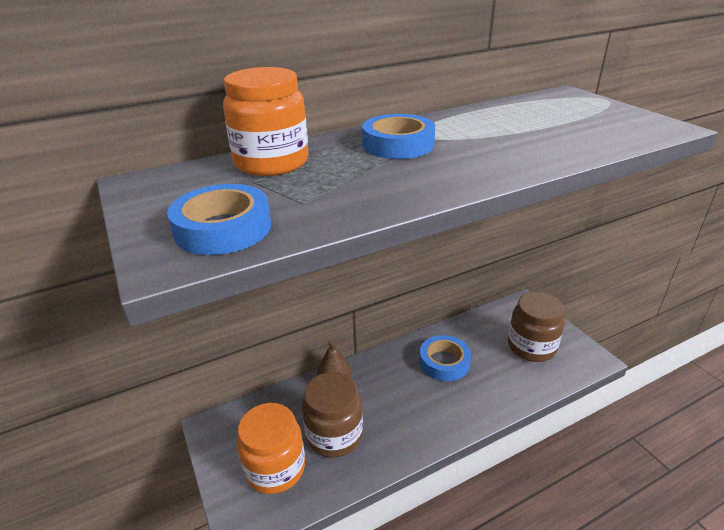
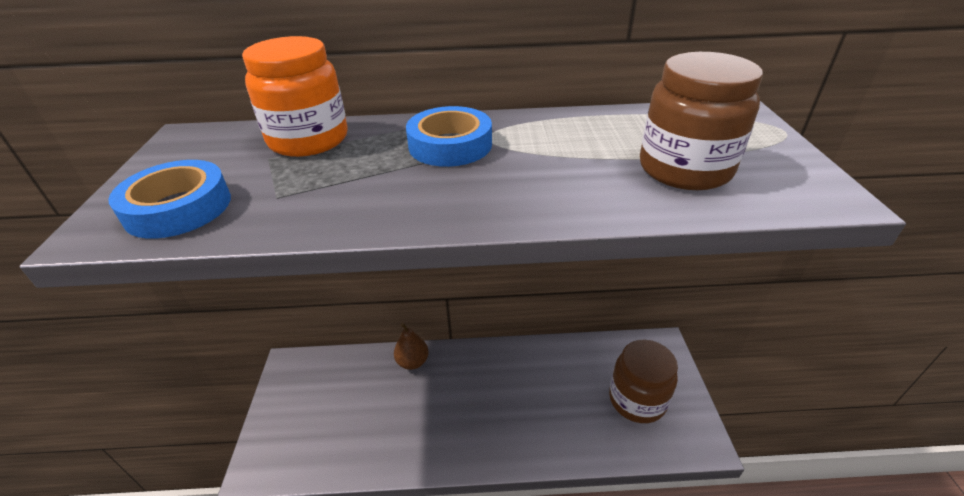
camera: 25 degrees right, 5 degrees up
orange jar [237,403,305,494] -> none
brown jar [302,372,363,458] -> brown jar moved to [640,52,763,190]
blue tape [419,335,471,381] -> none

